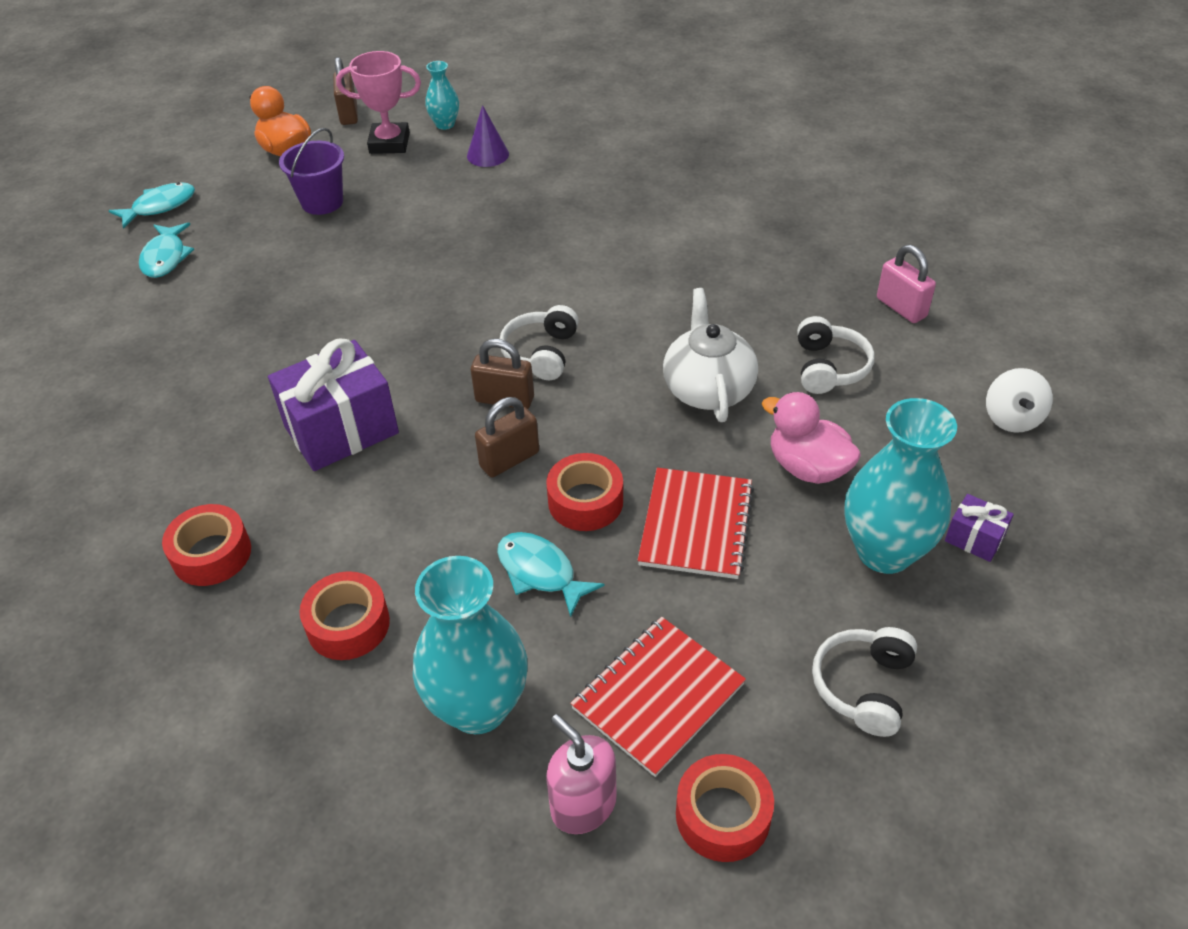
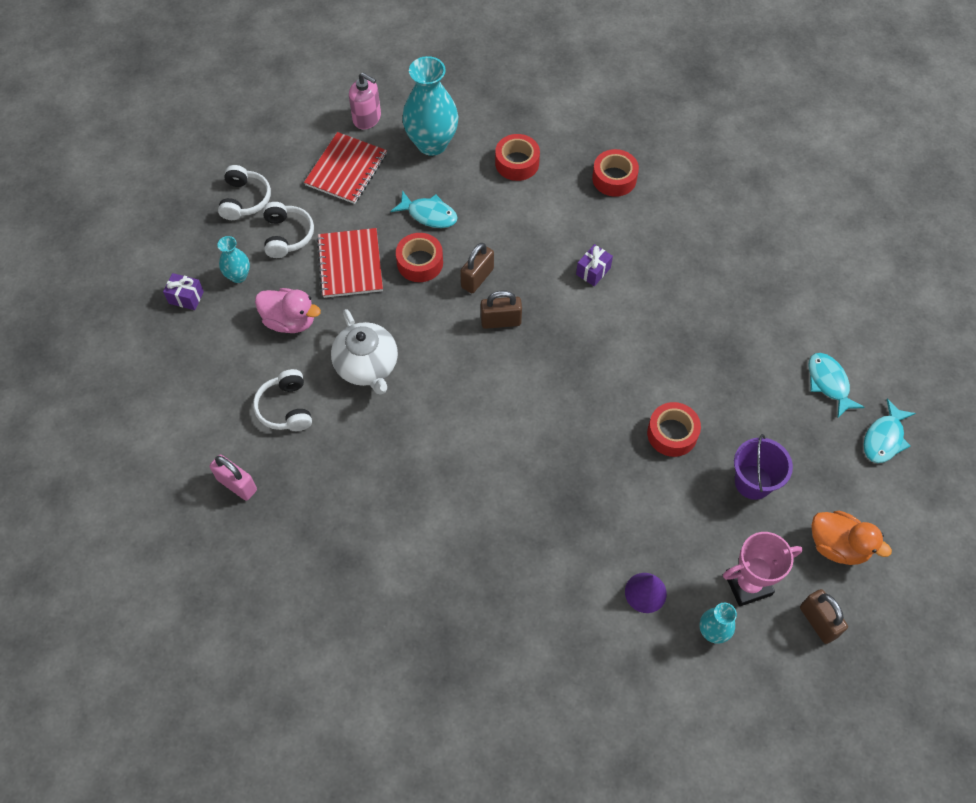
camera: 160 degrees right, 15 degrees up
purple gift [268,338,399,471] -> purple gift [576,244,613,286], size x0.46
white headphones [500,305,579,380] -> white headphones moved to [263,202,314,258]
red tape [676,754,774,862] -> red tape moved to [647,402,701,457]
turquoise vase [845,398,957,574] -> turquoise vase [217,236,250,283], size x0.51
white spinning top [986,368,1053,433] -> none

